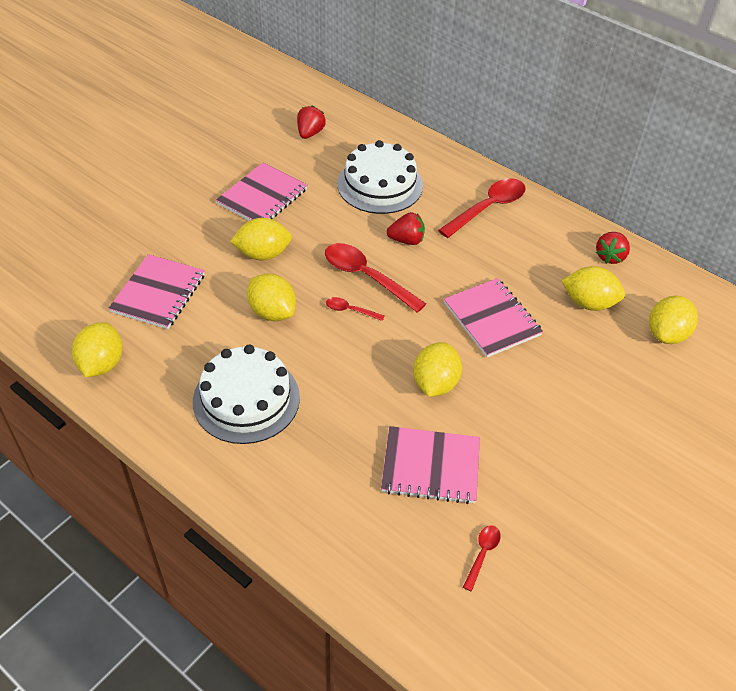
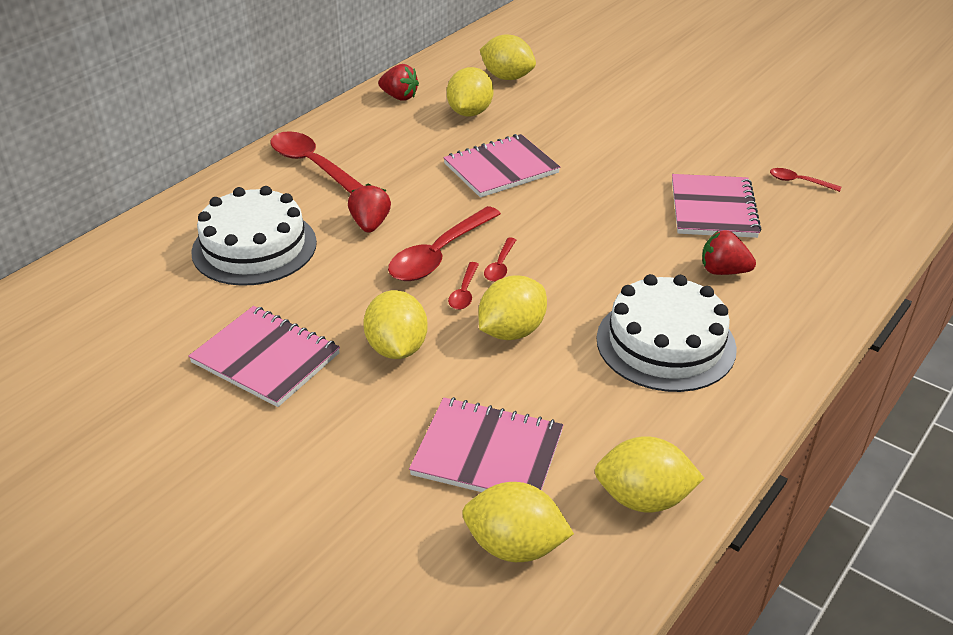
camera: 90 degrees left, 10 degrees down
red strawberry [297,106,326,139] -> red strawberry moved to [702,230,756,275]
yellow lemon [414,342,462,397] -> yellow lemon moved to [462,482,574,562]
none -> red spoon [448,262,479,310]

